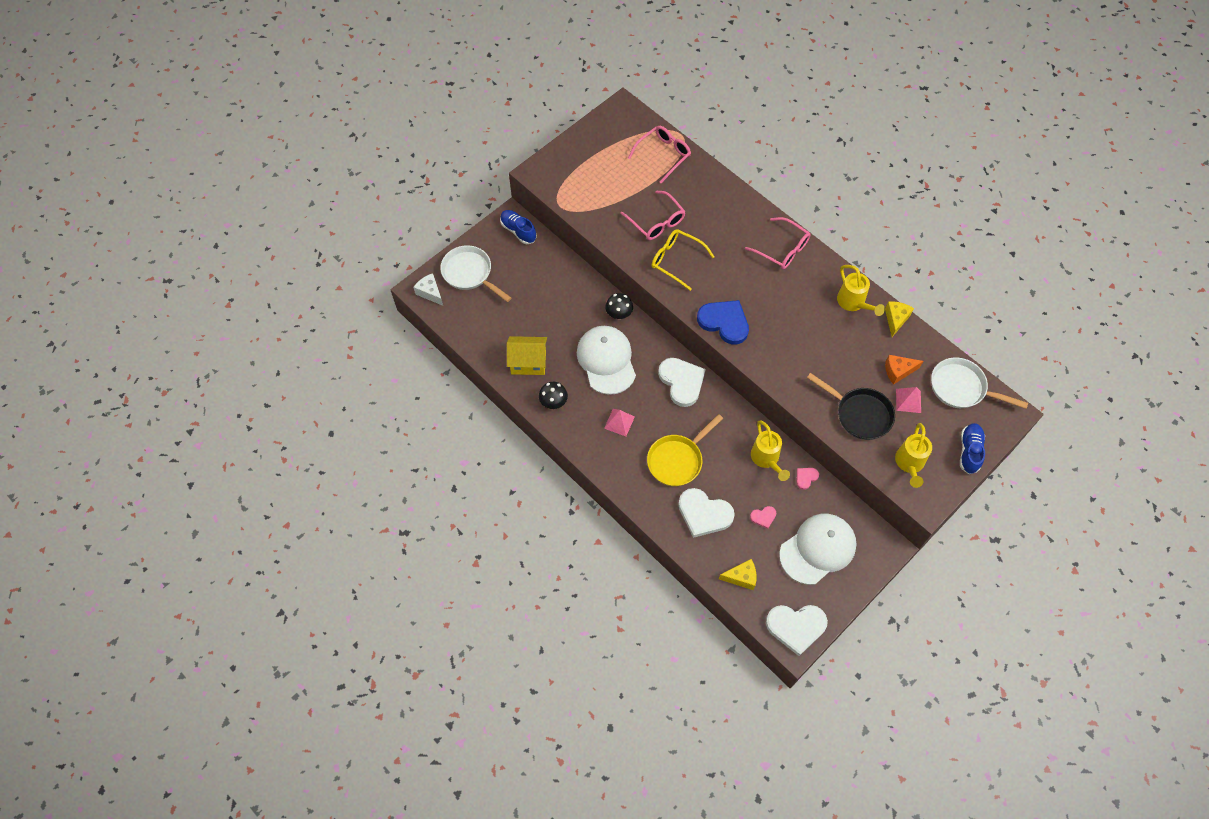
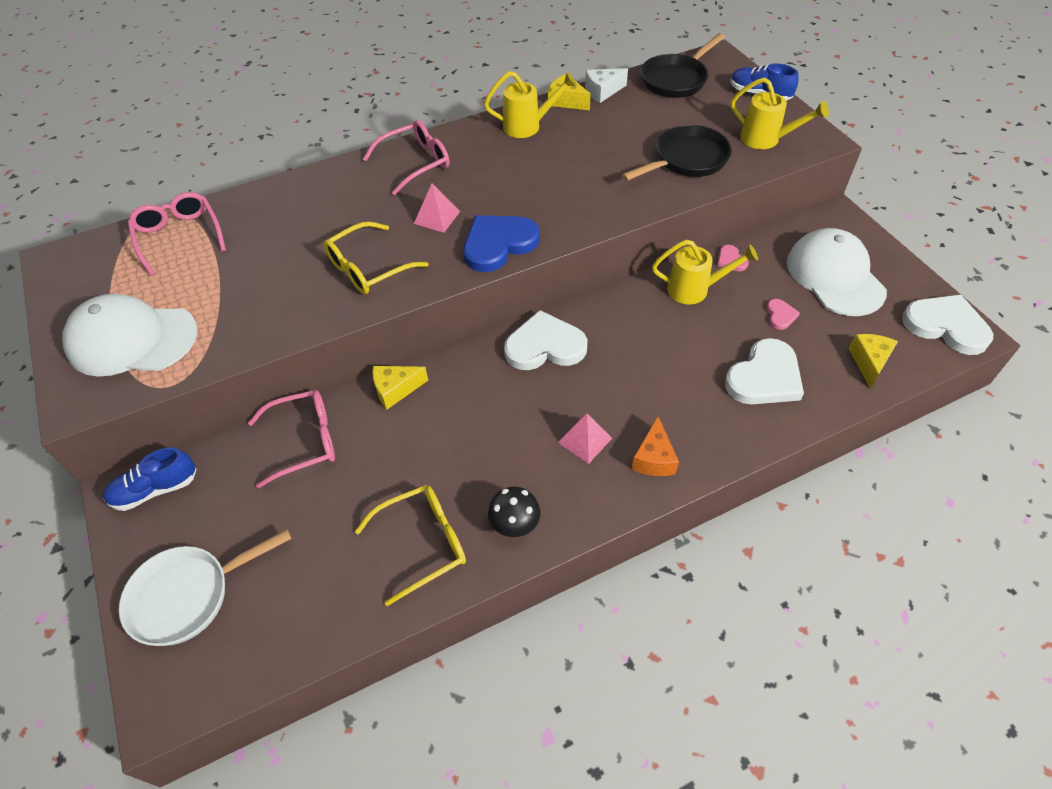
camera: 70 degrees left, 10 degrees down
white cheese [413,273,443,306] -> white cheese moved to [585,68,628,103]
yellow house [507,336,547,375] -> yellow glasses [355,485,466,606]
white cap [577,326,636,395] -> white cap moved to [62,294,198,377]
black mushroom [605,293,633,319] -> yellow cheese [372,366,428,410]
pink glasses [621,190,686,240] -> pink glasses moved to [248,390,335,488]
yellow pan [647,414,723,486] -> none
white heart [766,605,828,656] -> white heart turned 75 degrees counterclockwise [902,294,993,355]
orange cheese [885,355,923,385] -> orange cheese moved to [631,416,679,476]
pink pyramid [896,387,921,413] -> pink pyramid moved to [414,184,460,233]
white pan [931,358,1028,409] -> black pan [641,33,725,98]

